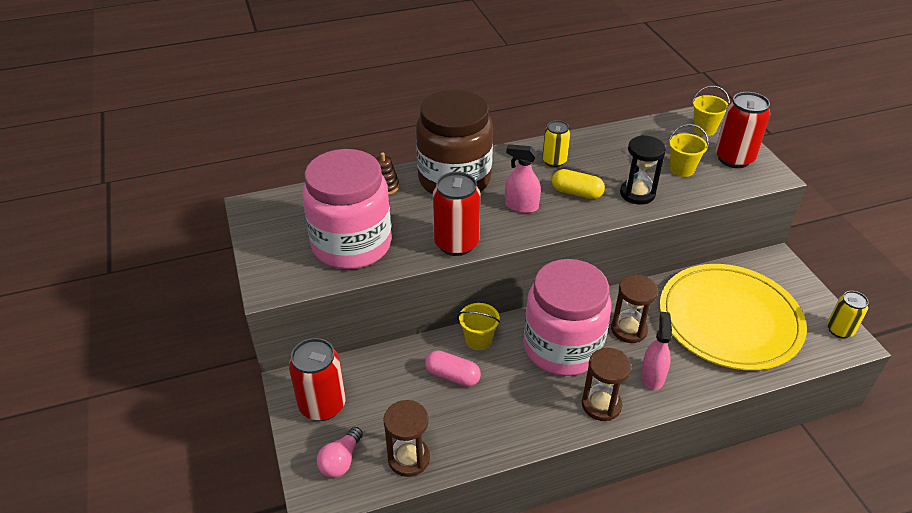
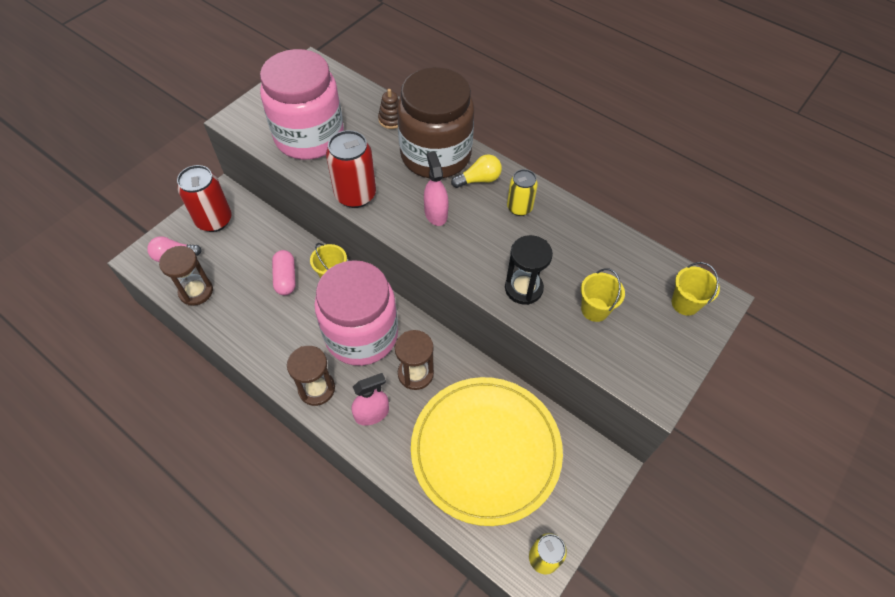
camera: 55 degrees right, 15 degrees up
yellow capsule [552,169,605,199] -> none
red can [715,92,770,168] -> none
none -> yellow light bulb [451,154,502,188]

